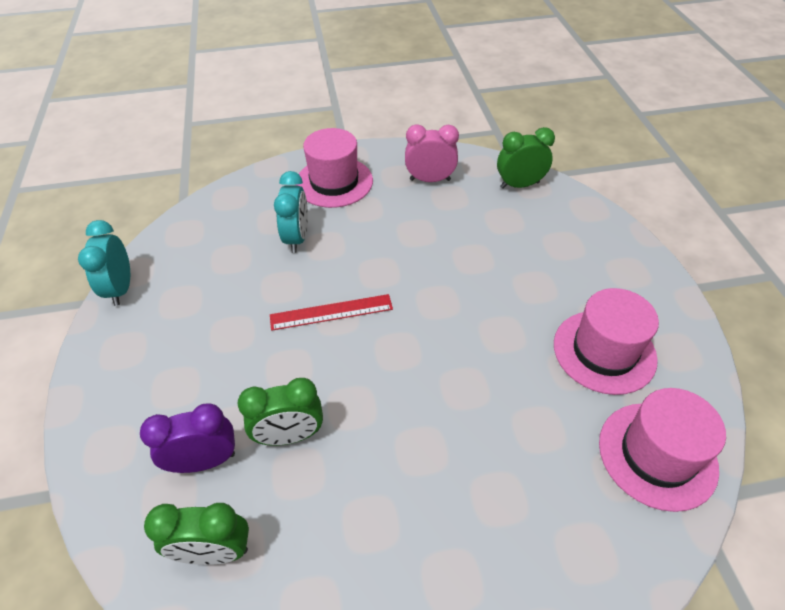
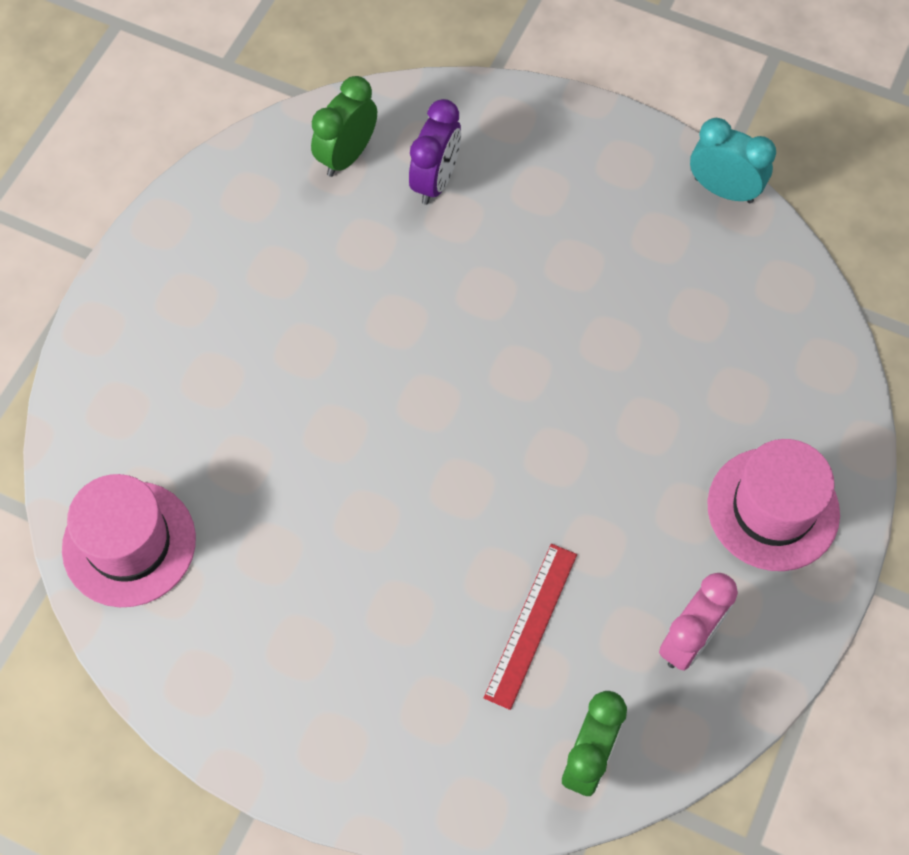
camera: 125 degrees right, 15 degrees up
green clock [238,378,323,446] -> none
red ruler [270,294,393,331] -> red ruler moved to [484,544,577,710]
turquoise clock [274,171,308,253] -> none
pink hat [554,288,659,395] -> none

